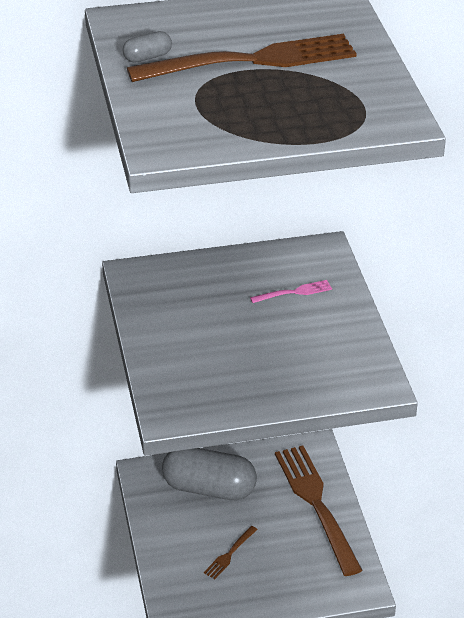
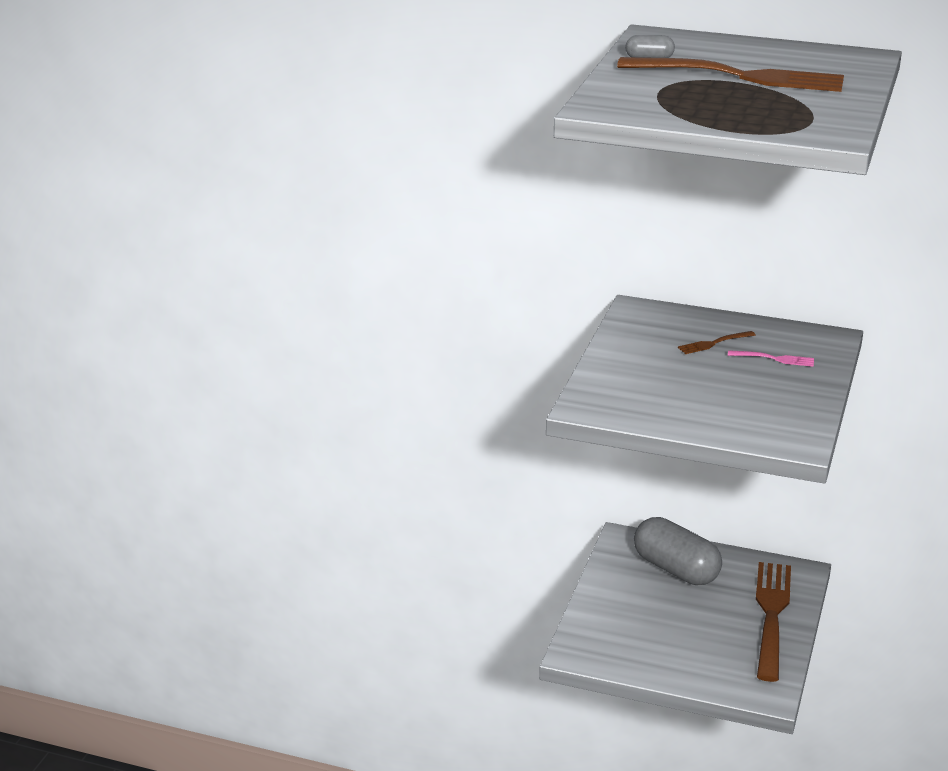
camera: 30 degrees right, 10 degrees down
brown fork [204,526,258,579] -> brown fork moved to [678,331,755,354]

